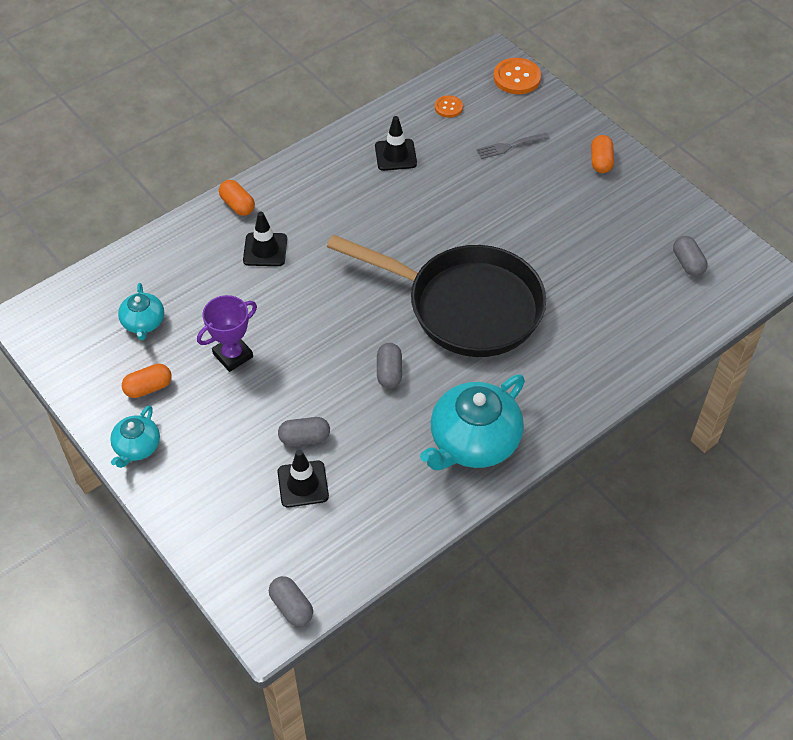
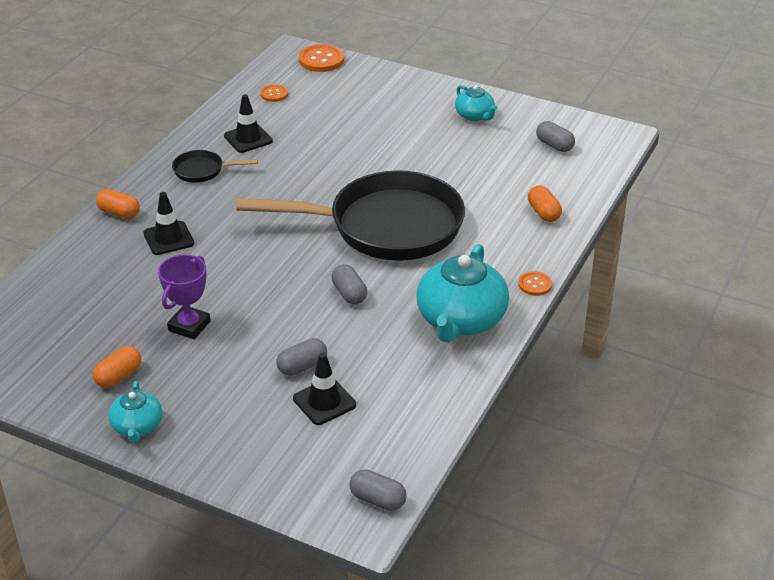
camera: 25 degrees left, 15 degrees down
turquoise teapot [118,283,164,340] -> turquoise teapot moved to [455,85,497,121]
grey fork [476,133,550,159] -> none
orange capsule [591,135,614,173] -> orange capsule moved to [528,185,562,222]
none -> black pan [172,150,258,183]
none -> orange button [518,271,552,296]

